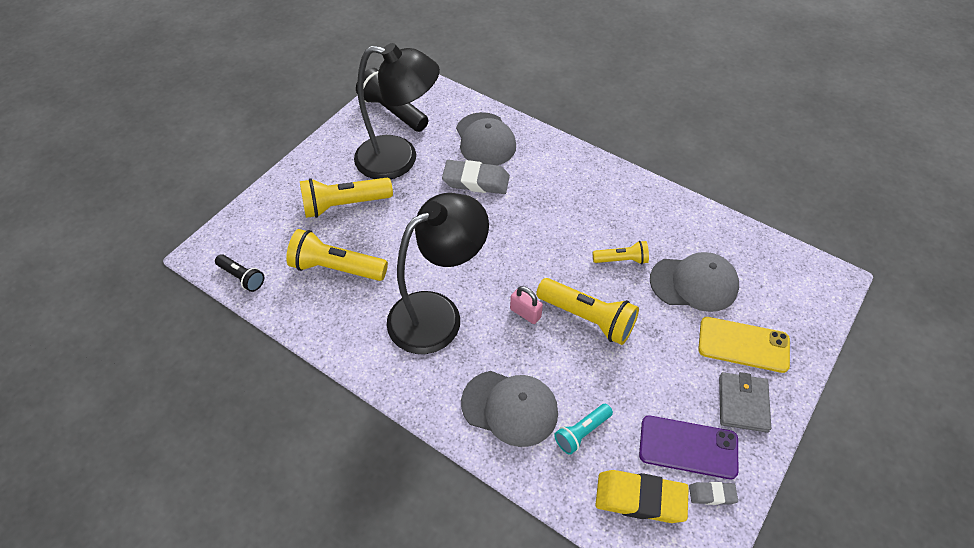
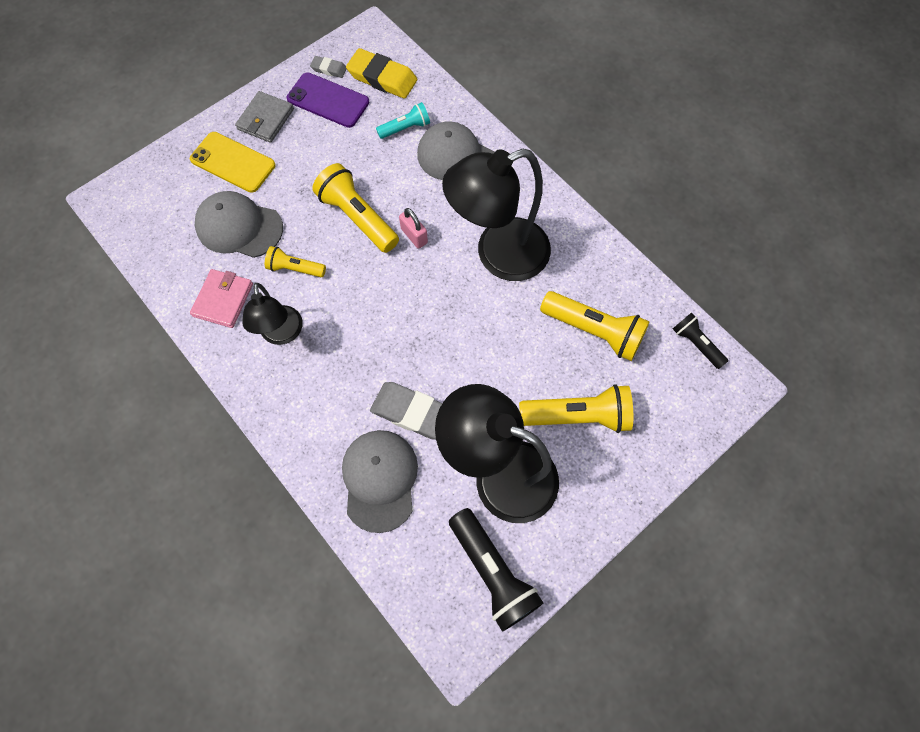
camera: 165 degrees left, 15 degrees up
none -> pink wallet [190,269,253,328]
none -> black lamp [242,283,303,345]

